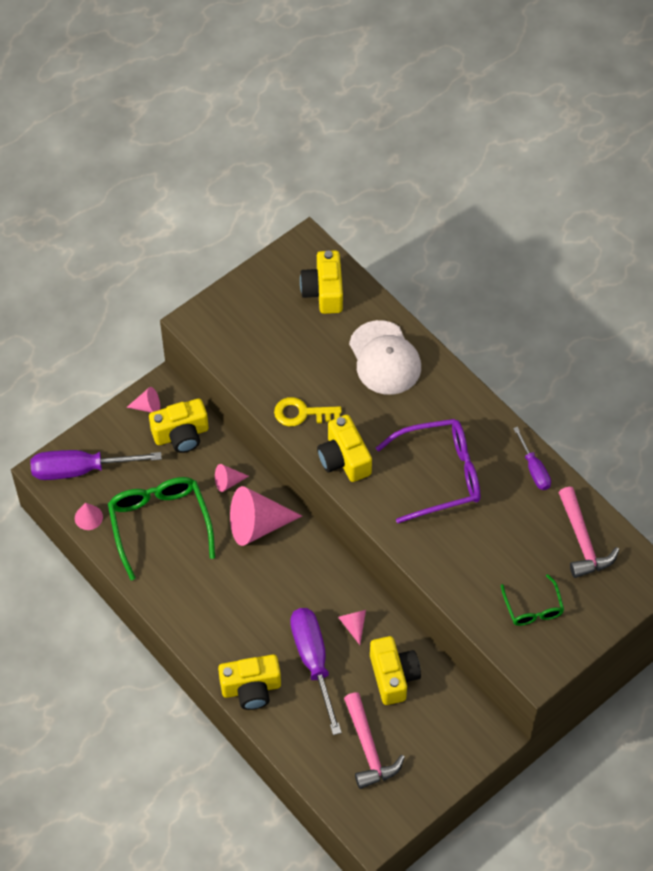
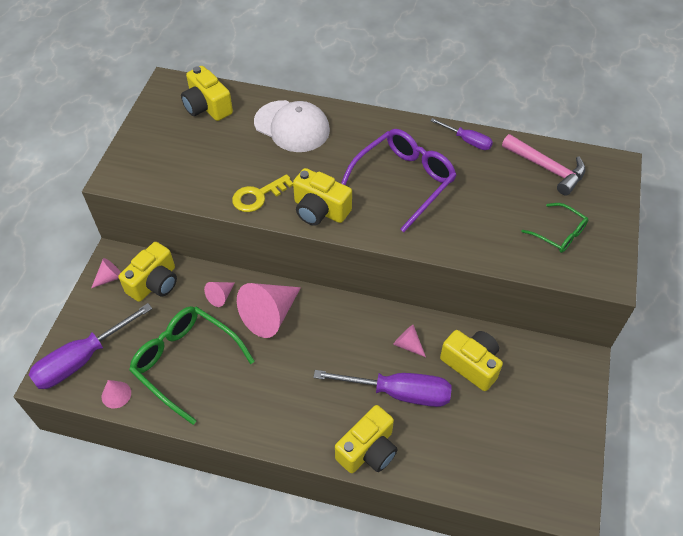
camera: 35 degrees left, 5 degrees down
purple screwdriver [290,608,342,735] -> purple screwdriver turned 150 degrees clockwise [313,370,452,407]
pink hammer [344,692,405,789] -> none

